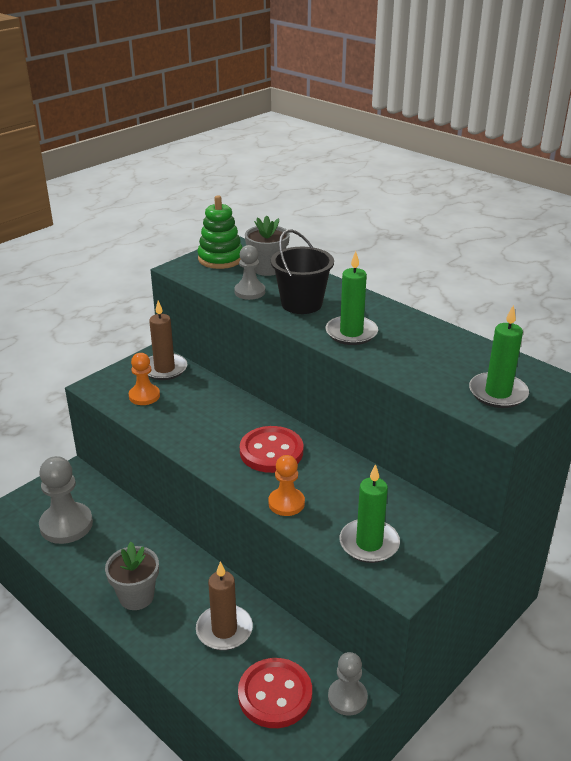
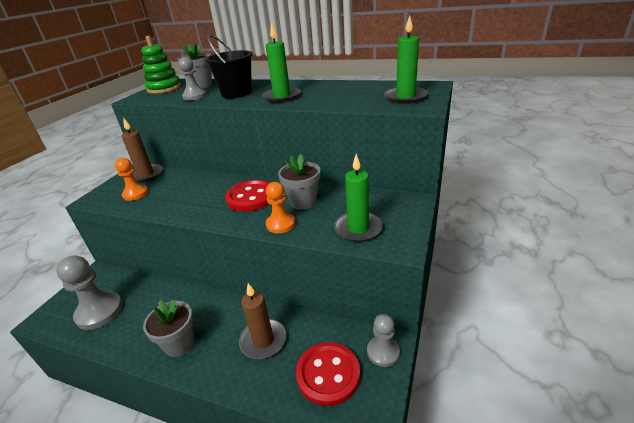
camera: 20 degrees left, 0 degrees up
none -> grey flower pot [278,154,321,209]

